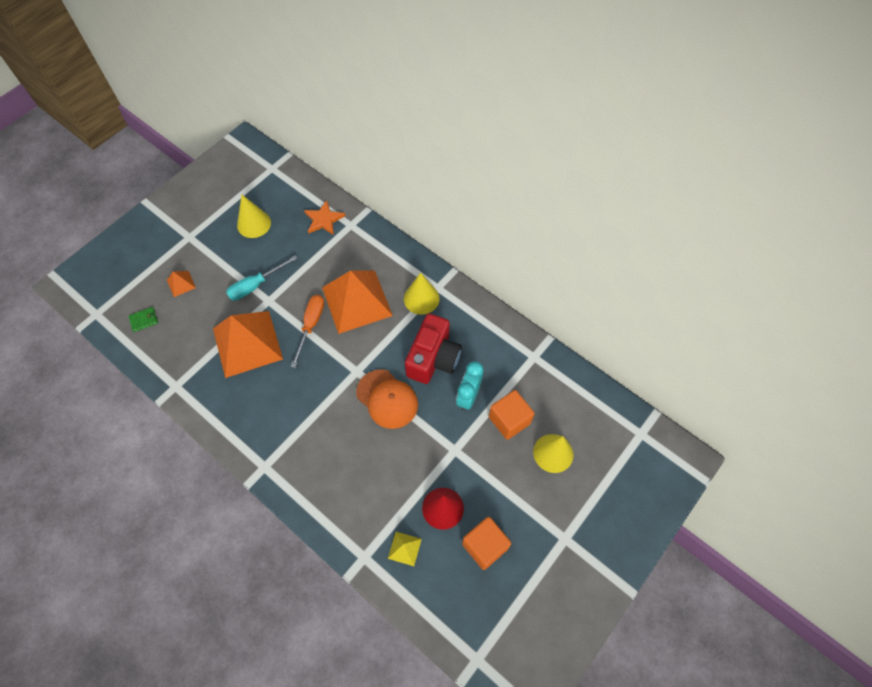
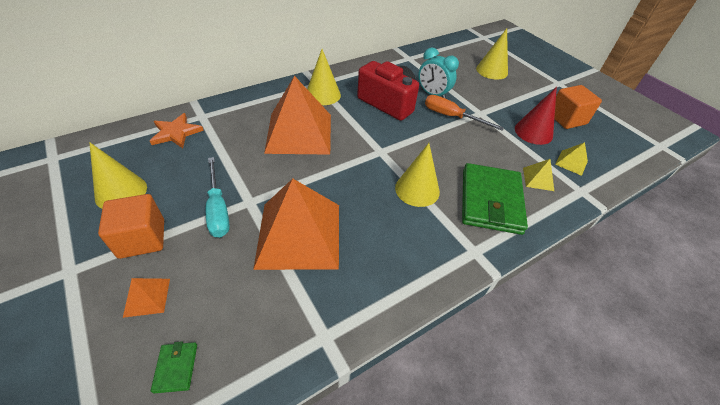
camera: 75 degrees left, 15 degrees down
orange screwdriver [291,295,324,368] -> orange screwdriver moved to [425,95,504,131]
orange cap [356,369,418,429] -> none
orange cube [489,390,535,440] -> orange cube moved to [98,194,164,259]
none -> yellow cone [395,143,440,207]
none -> green wallet [462,163,528,235]
none -> yellow pyramid [523,159,554,191]

